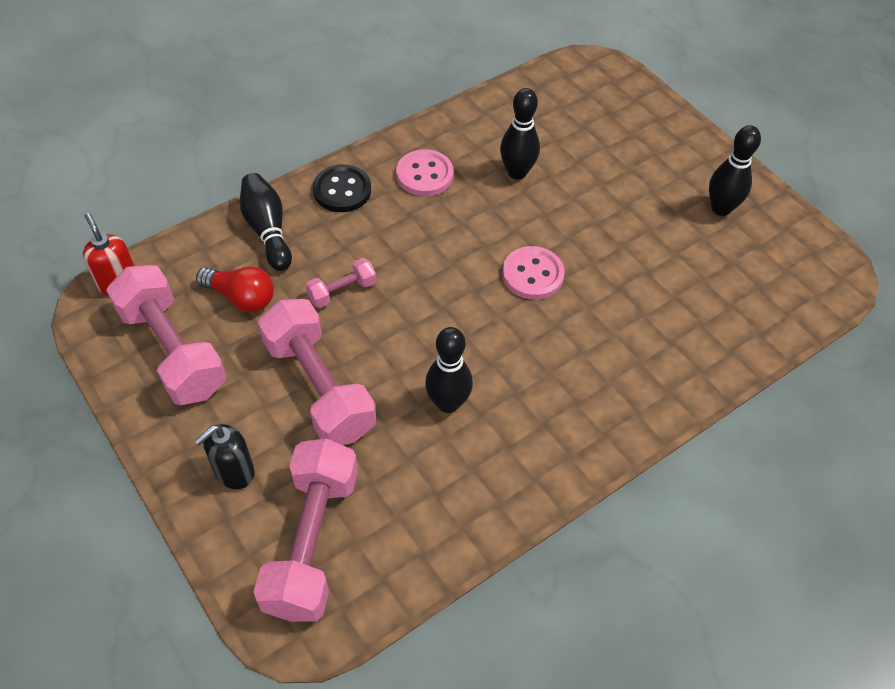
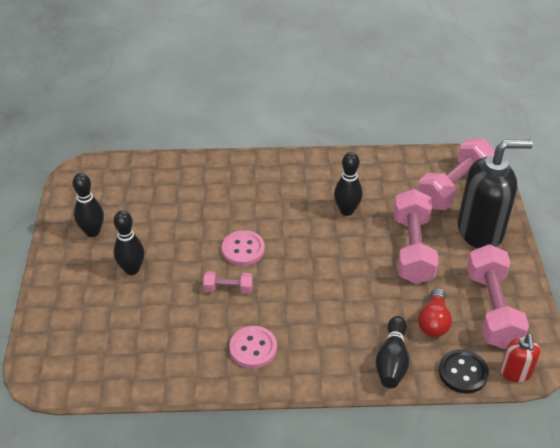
camera: 145 degrees left, 10 degrees down
black soap dispenser [194,424,255,489] -> black soap dispenser [458,140,533,248], size x2.05
red light bulb [196,266,274,312] -> red light bulb turned 135 degrees counterclockwise [418,288,452,337]
pink dumbbell [306,258,376,308] -> pink dumbbell moved to [203,271,253,293]
black button [313,164,371,212] -> black button moved to [439,349,489,394]
black bowling pin [500,88,540,179] -> black bowling pin moved to [113,210,144,275]

